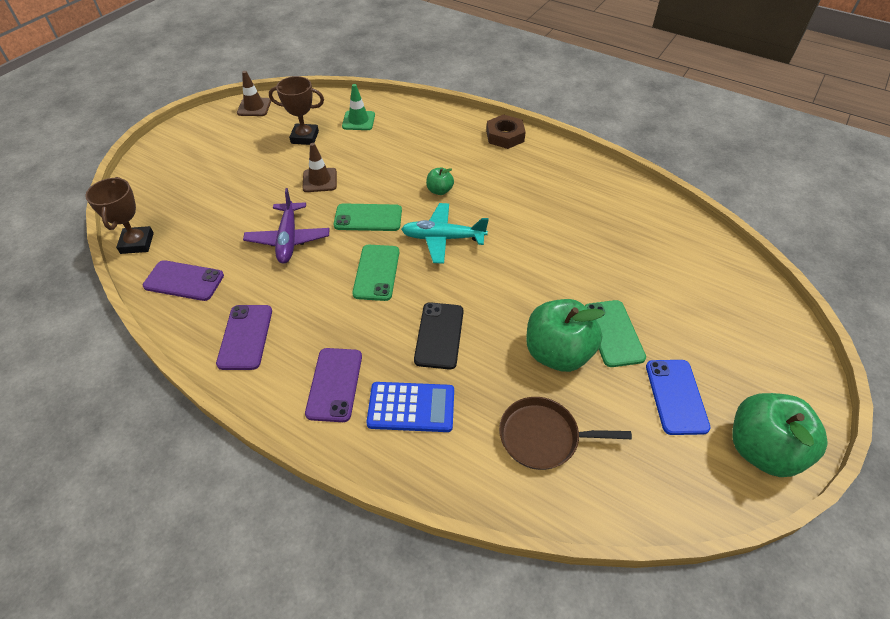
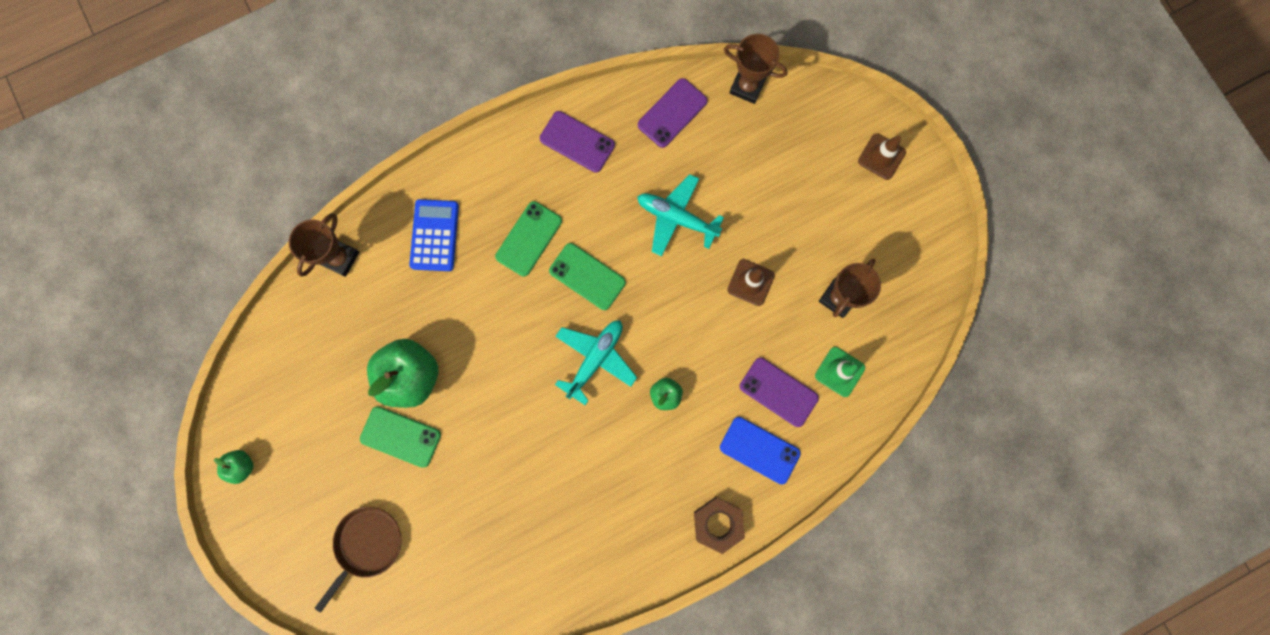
camera: 120 degrees right, 30 degrees up
brown traffic cone [237,71,271,116] -> brown traffic cone moved to [858,133,906,180]
purple plane [243,188,330,264] -> turquoise plane [637,174,724,256]
purple phone [305,348,362,422] -> purple phone moved to [740,358,819,427]
green phone [334,203,402,231] -> green phone moved to [495,201,562,276]
blue calculator [367,382,454,432] -> blue calculator turned 150 degrees clockwise [409,199,459,271]
black phone [414,302,464,369] -> none
brown pan [499,397,632,470] -> brown pan moved to [315,507,401,612]
blue phone [646,360,711,435] -> blue phone moved to [720,417,801,484]
green apple [732,393,828,477] -> green apple [214,450,254,484], size x0.48
none -> brown trophy [289,213,359,277]

